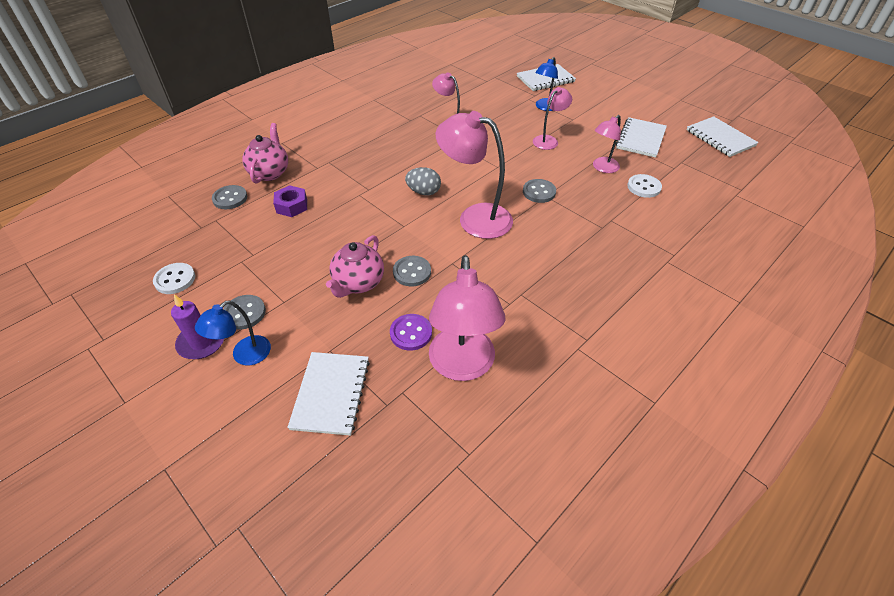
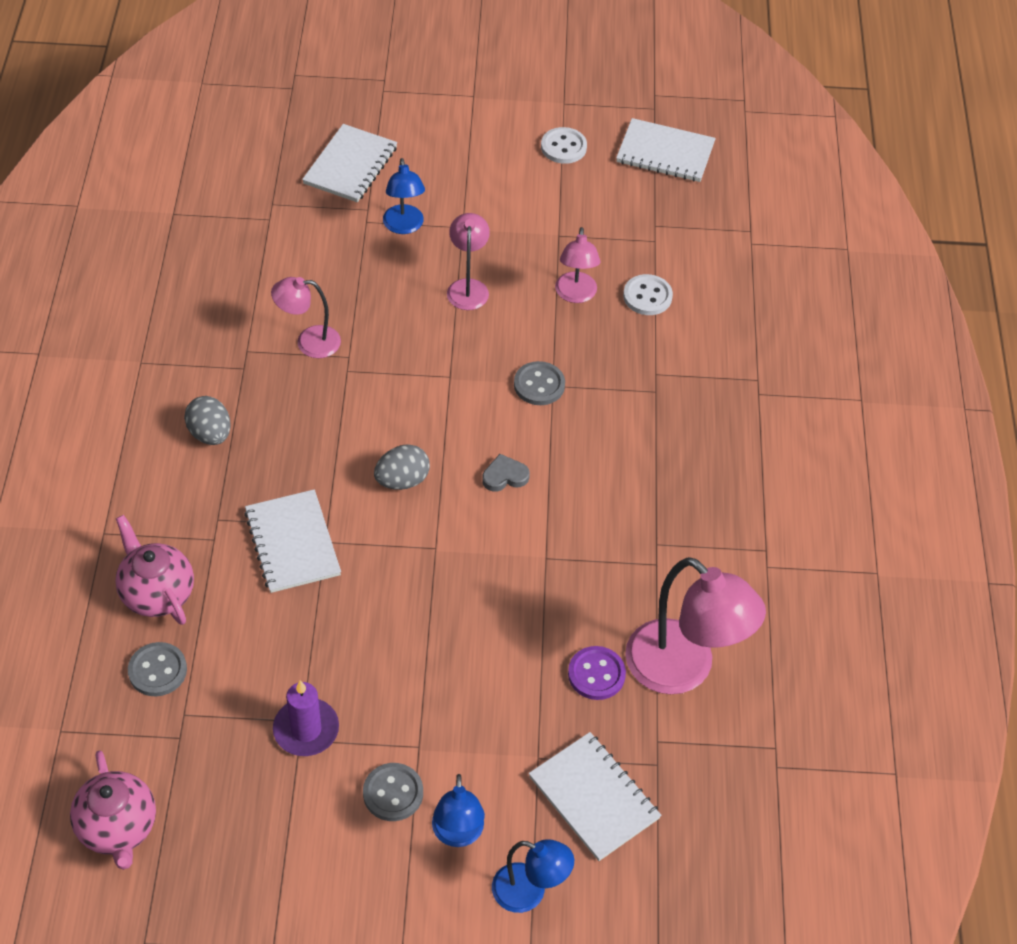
camera: 45 degrees left, 5 degrees up
white button [153,263,195,294] -> white button moved to [541,127,587,164]
purple candle [171,294,224,359] -> purple candle moved to [273,680,339,756]
purple nut [273,185,307,217] -> none
pink teapot [326,235,384,298] -> pink teapot moved to [70,750,156,870]
grey button [393,256,431,286] -> none
pink lamp [435,111,513,239] -> grey heart [482,454,530,492]
white notebook [616,117,667,158] -> white notebook moved to [244,489,341,593]
none -> grey egg [184,396,231,445]
none -> blue lamp [492,839,574,913]

